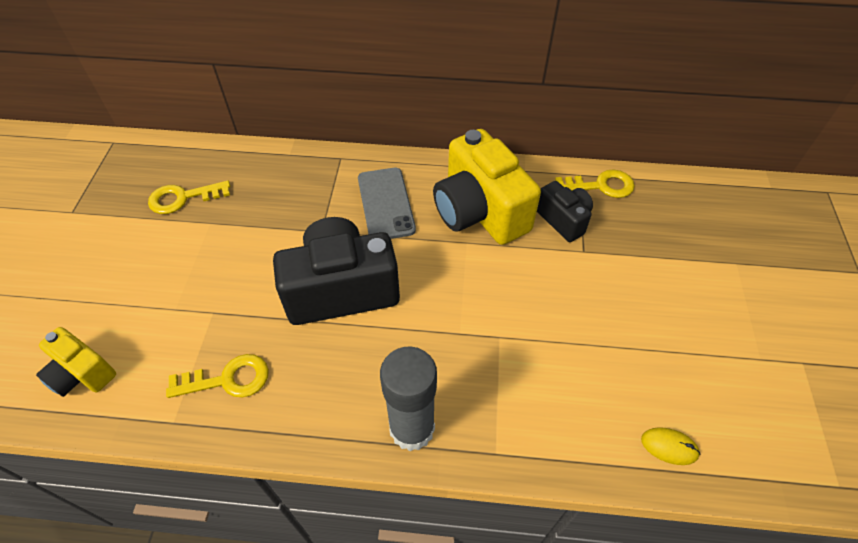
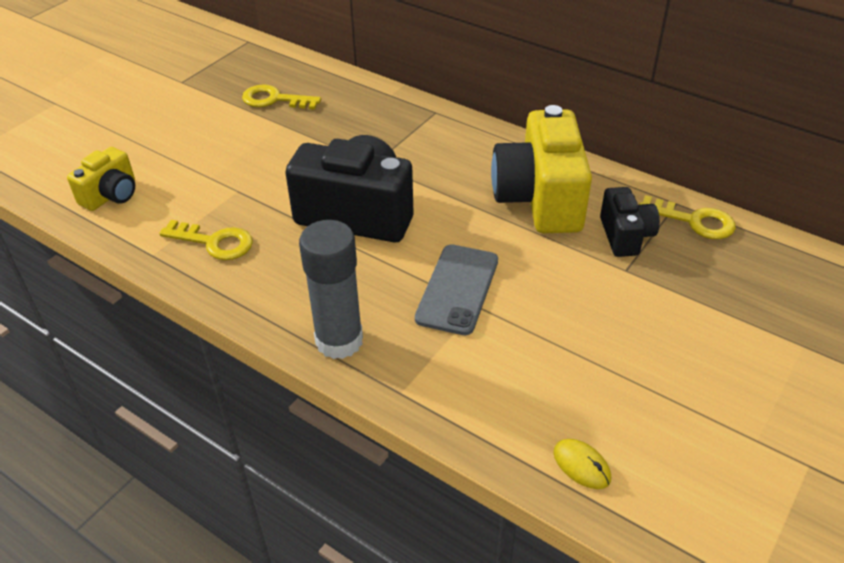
camera: 30 degrees right, 10 degrees down
yellow camera [36,327,116,397] -> yellow camera turned 120 degrees counterclockwise [67,147,135,211]
grey phone [358,168,416,239] -> grey phone moved to [415,244,498,335]

